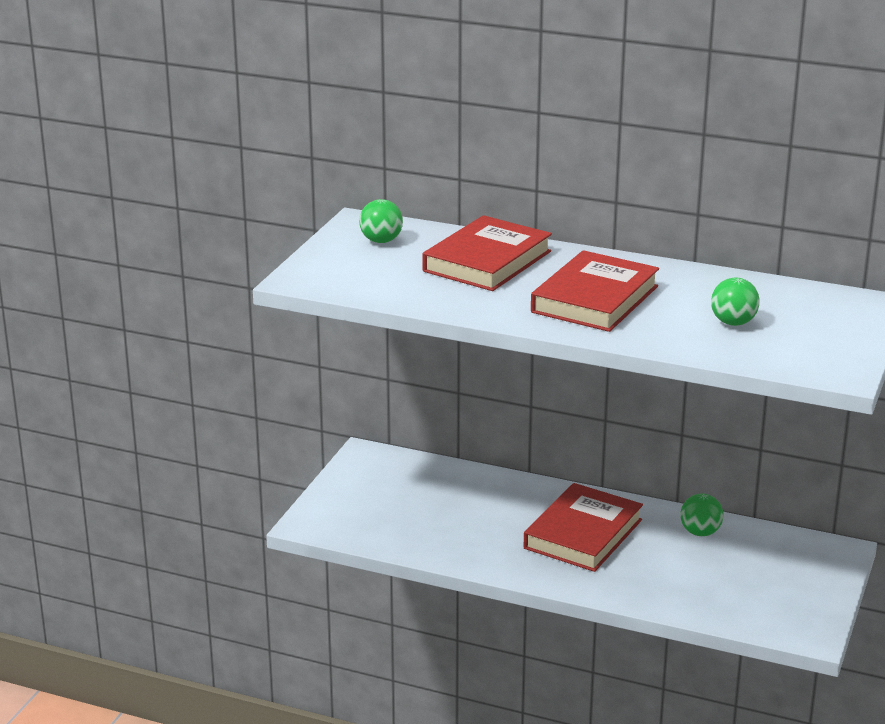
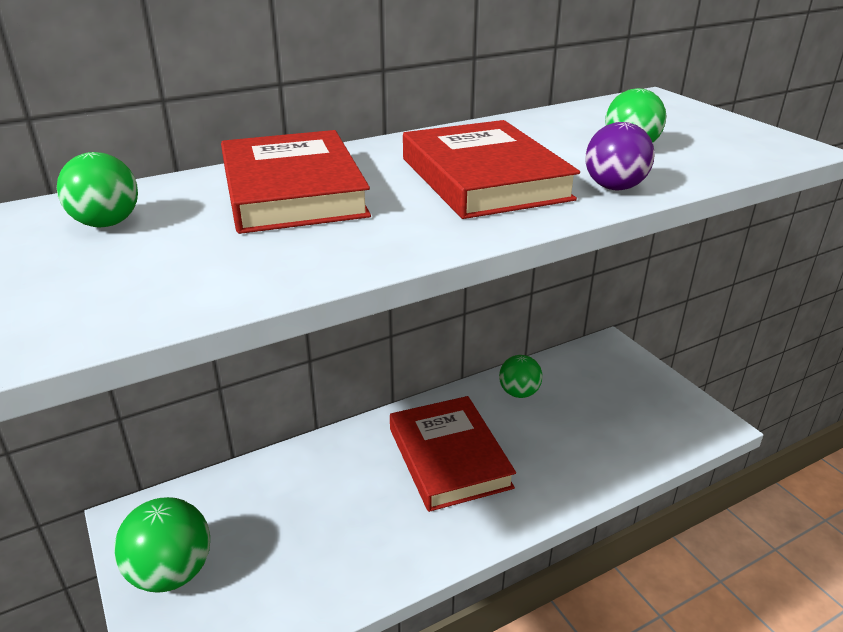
camera: 50 degrees left, 5 degrees up
none -> green ball [114,497,210,593]
none -> purple ball [585,122,655,190]

